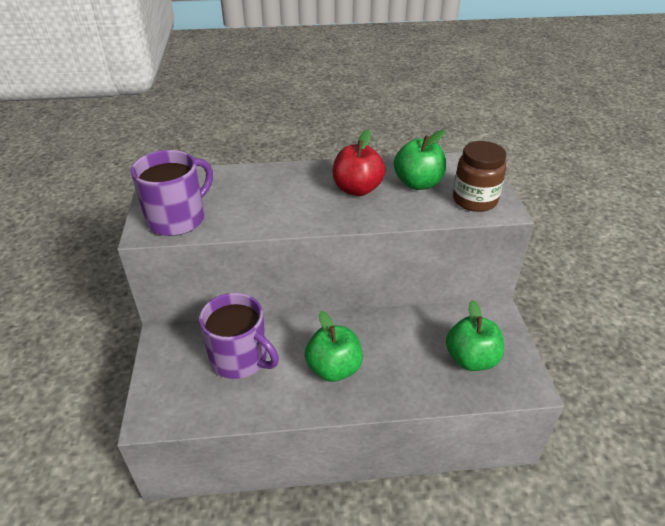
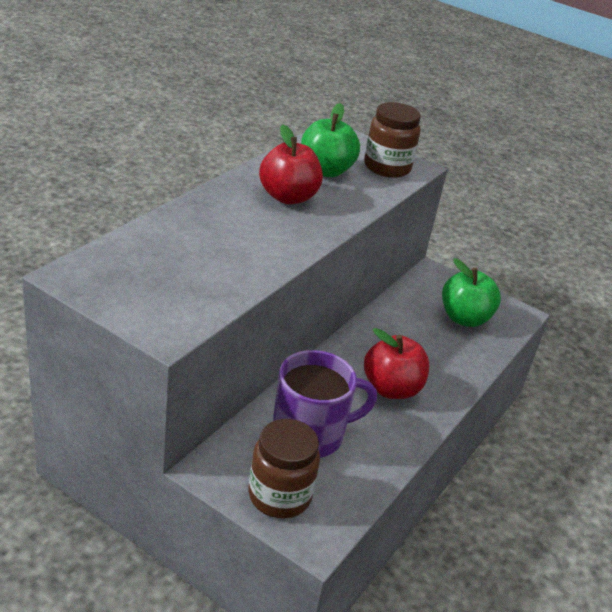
camera: 55 degrees left, 5 degrees down
purple mug [131,150,213,236] -> none
green apple [305,311,363,382] -> red apple [364,328,429,399]
none -> brown jar [249,419,320,519]

